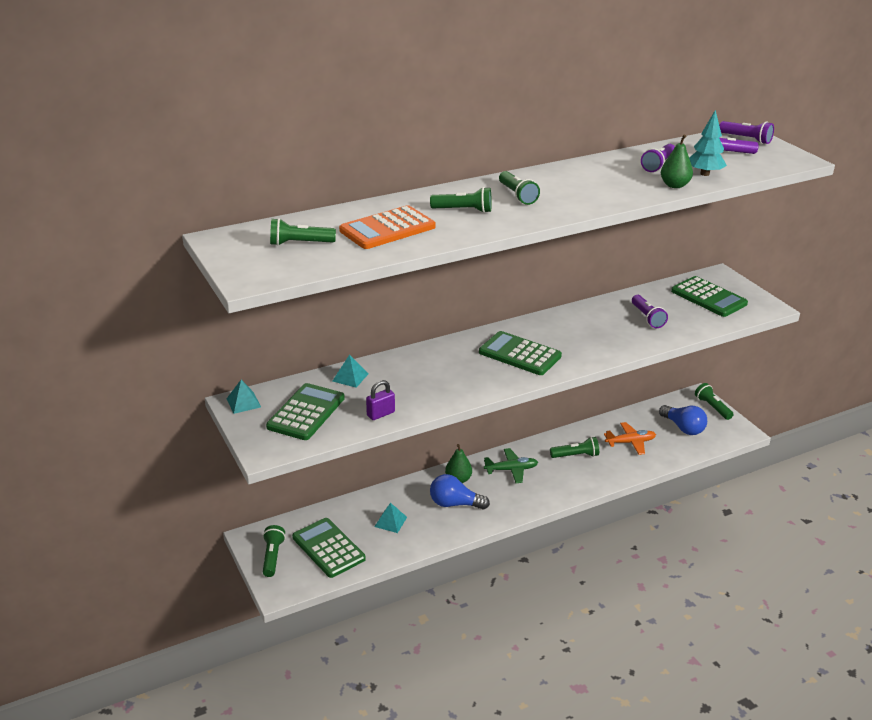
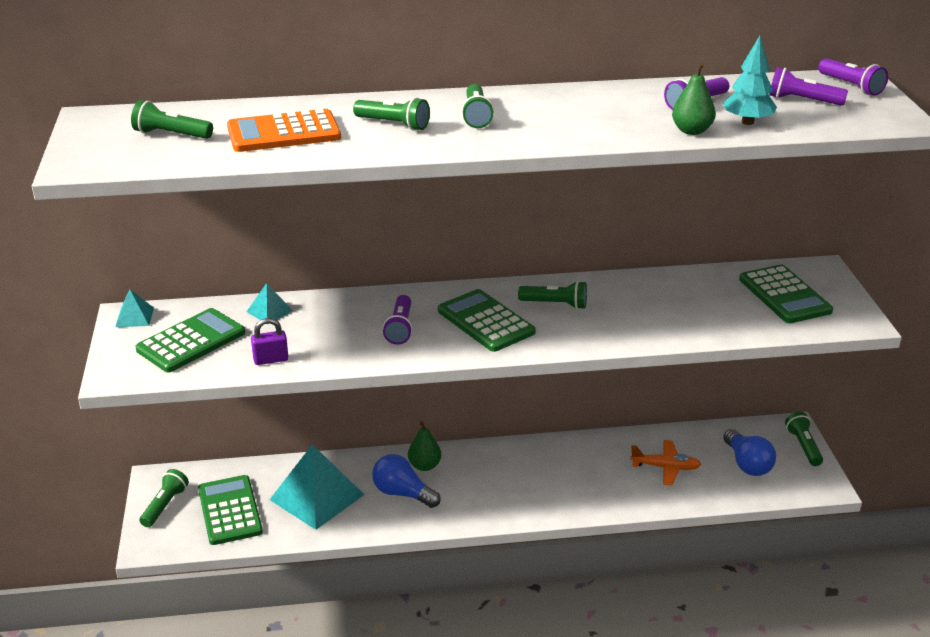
camera: 20 degrees right, 0 degrees up
turquoise pyramid [374,503,407,533] -> turquoise pyramid [269,444,364,530], size x2.17
green plane [484,448,538,483] -> none
green flashlight [550,437,599,458] -> green flashlight moved to [518,281,587,309]
purple flashlight [632,295,668,328] -> purple flashlight moved to [383,295,413,344]

